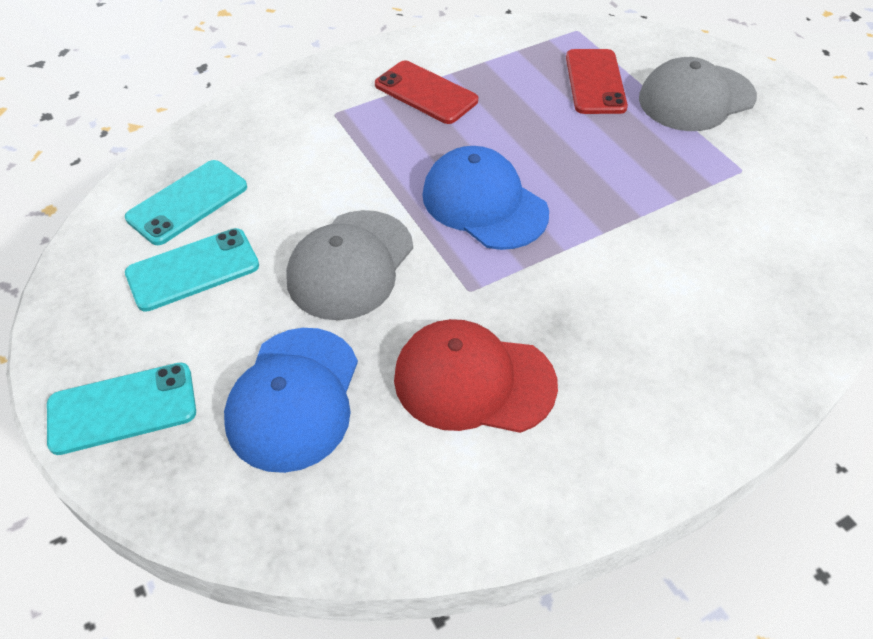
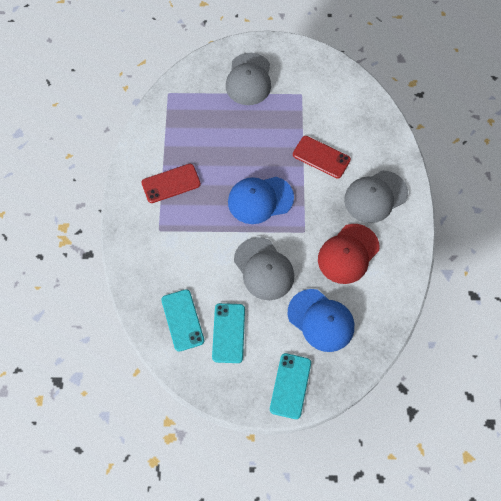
camera: 60 degrees left, 15 degrees up
red phone [566,49,628,114] -> red phone moved to [293,136,351,178]
none -> grey cap [344,171,408,223]

